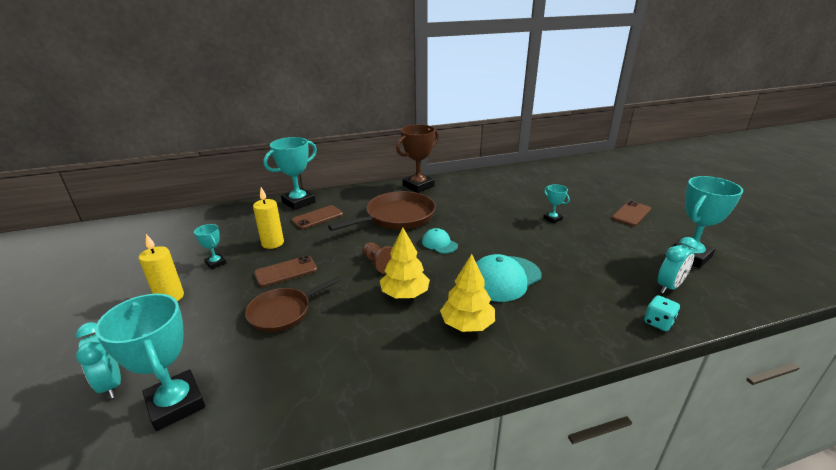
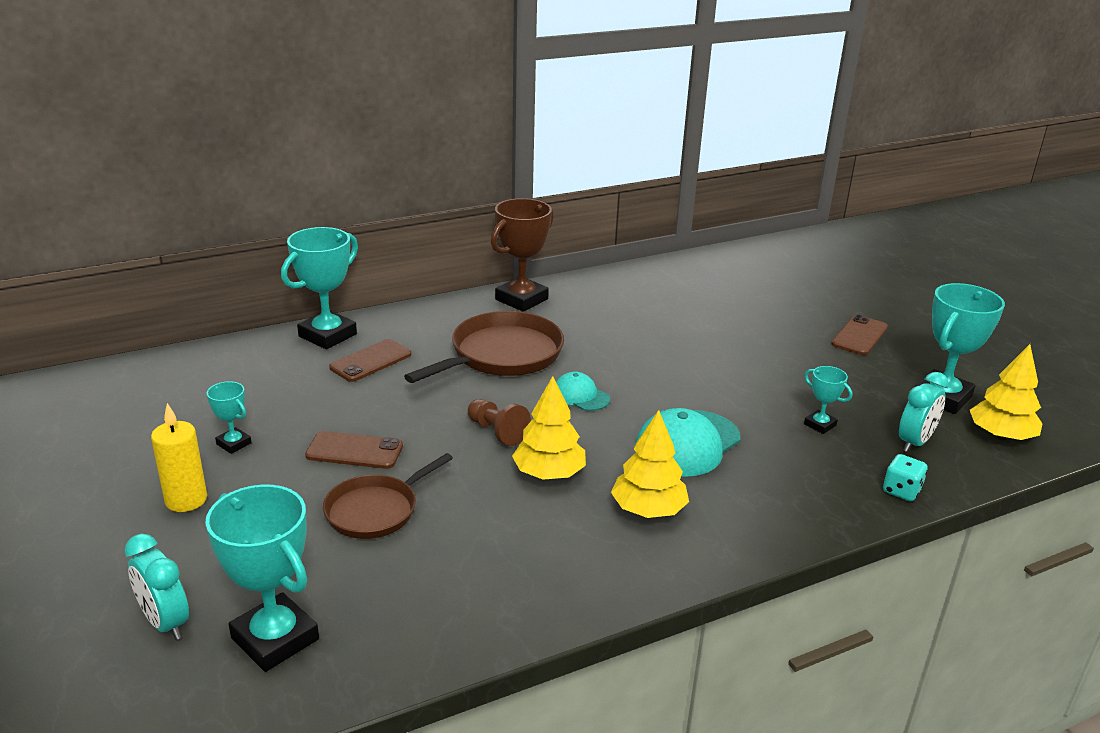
camera: 10 degrees left, 0 degrees up
yellow candle [253,187,284,249] -> none
brown phone [254,256,317,287] -> brown phone turned 45 degrees clockwise [305,431,403,469]
turquoise trophy [543,184,570,223] -> turquoise trophy moved to [804,366,852,434]
none -> yellow tree [970,344,1042,440]

